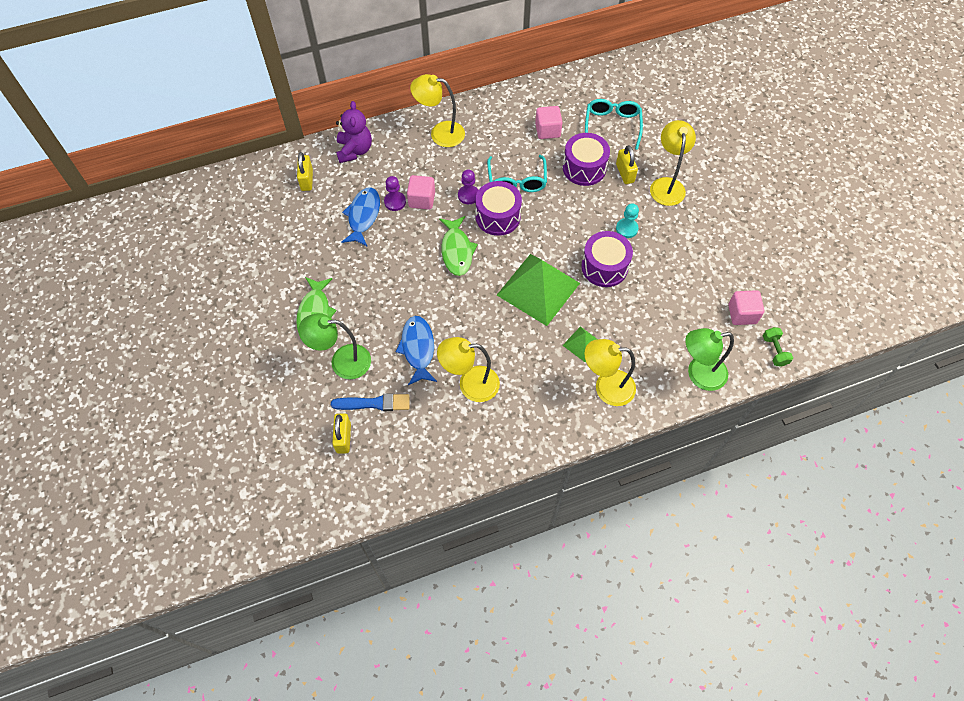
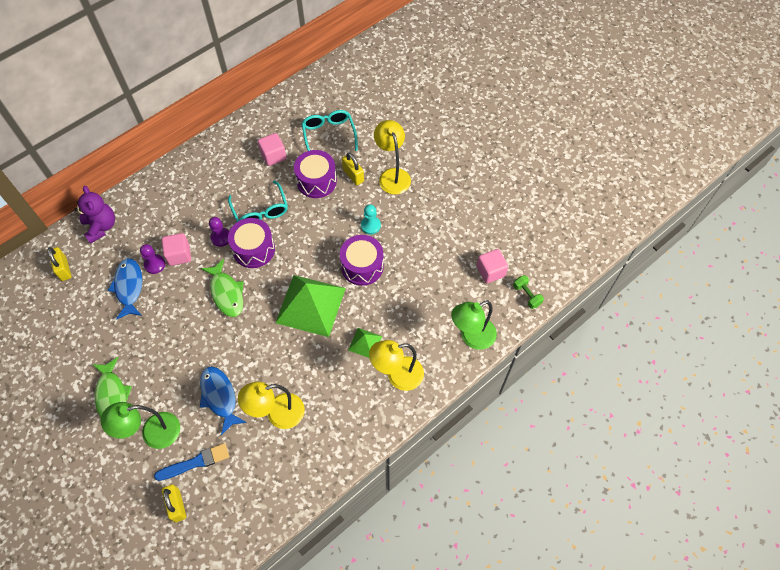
camera: 20 degrees left, 0 degrees up
yellow lamp [410,74,465,147] -> none

